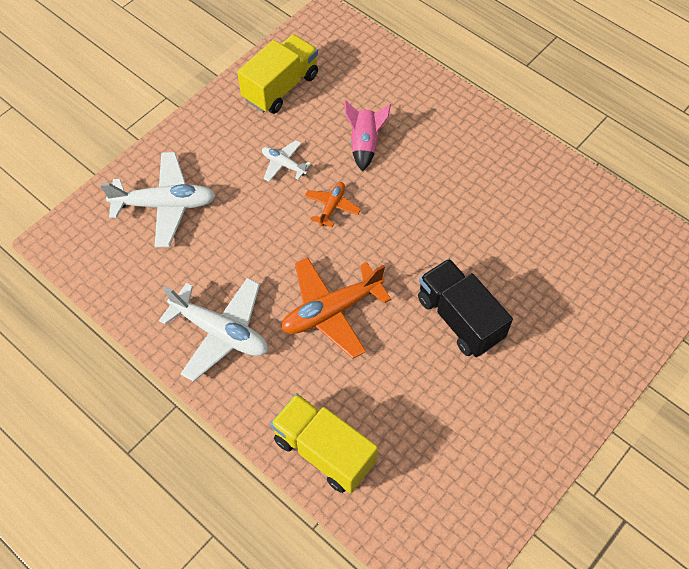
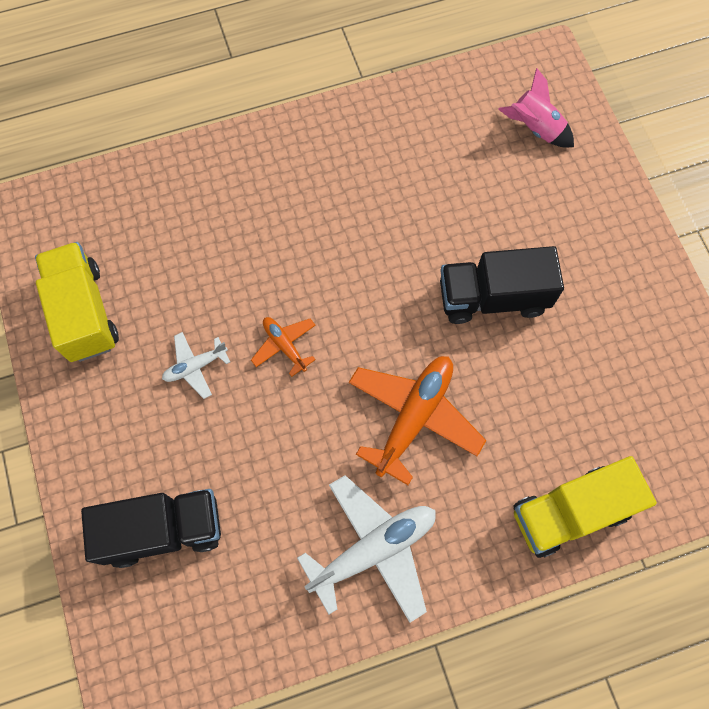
camera: 60 degrees left, 10 degrees up
white plane [100,152,216,248] -> black truck [81,489,221,568]
orange plane [281,257,391,359] -> orange plane turned 150 degrees counterclockwise [349,356,486,485]
pink rocket [344,100,391,172] -> pink rocket moved to [498,68,574,147]

